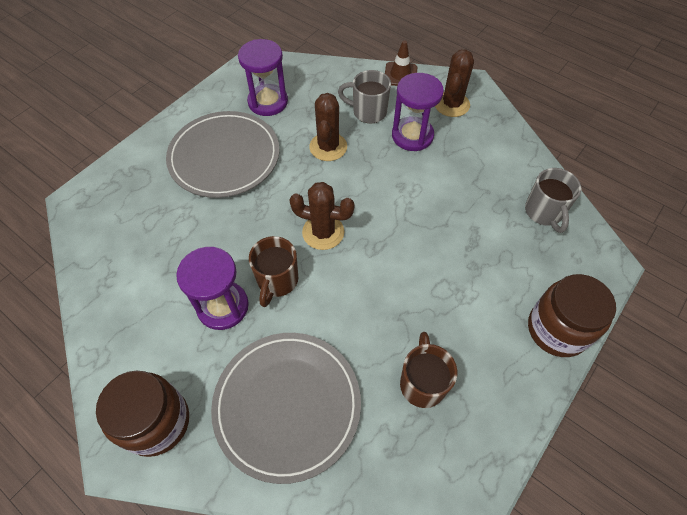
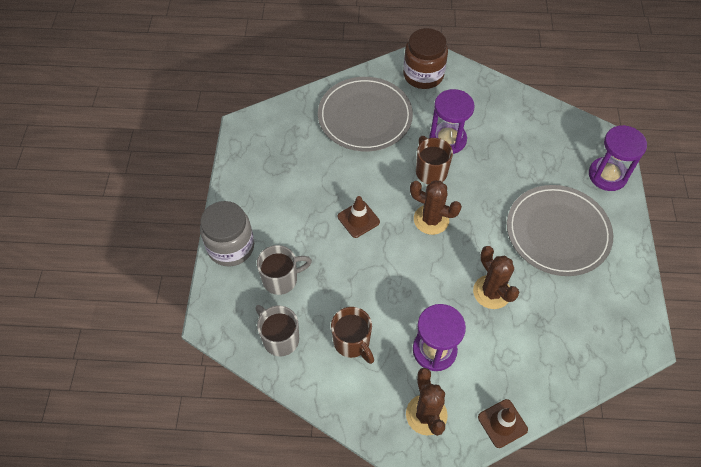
camera: 145 degrees right, 0 degrees up
purple hourglass [238,39,288,116] -> purple hourglass moved to [589,125,647,191]
brown cactus [289,182,355,250] -> brown cactus turned 45 degrees clockwise [410,181,462,235]
grey mug [338,70,391,123] -> grey mug moved to [257,245,312,295]
brown mug [400,332,457,408] -> brown mug moved to [331,307,374,364]
brown jar [528,274,616,357] -> grey jar [200,201,254,266]
none -> brown traffic cone [338,196,380,238]

